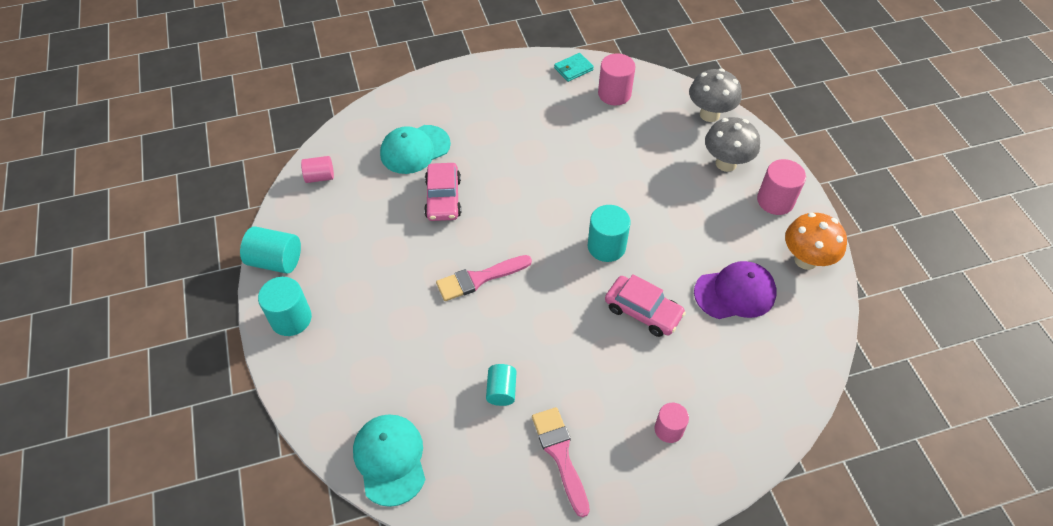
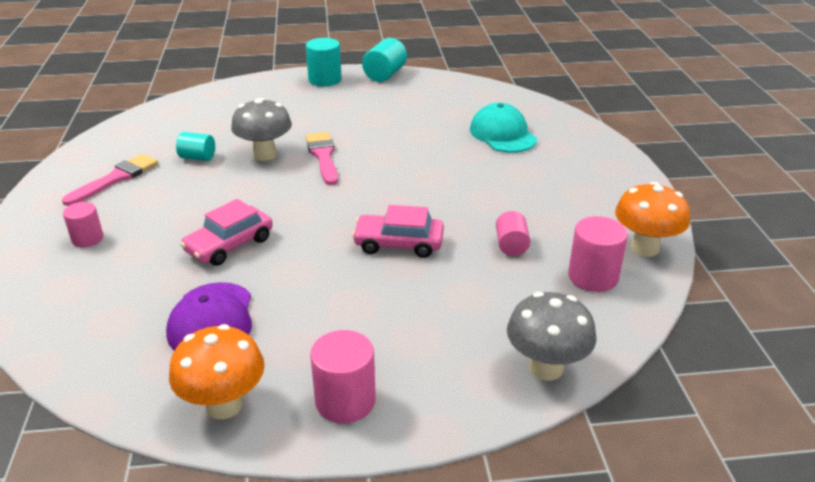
camera: 100 degrees right, 20 degrees down
pink cylinder [301,156,334,183] -> pink cylinder moved to [496,211,531,256]
turquoise cap [353,415,426,507] -> none
pink car [424,163,461,221] -> pink car moved to [352,205,444,258]
pink brush [532,407,590,518] -> pink brush turned 45 degrees counterclockwise [62,154,158,206]
turquoise wallet [554,53,594,82] -> orange mushroom [615,182,690,257]
turquoise cylinder [587,205,631,262] -> none
grey mushroom [705,117,760,172] -> grey mushroom moved to [231,98,292,161]

